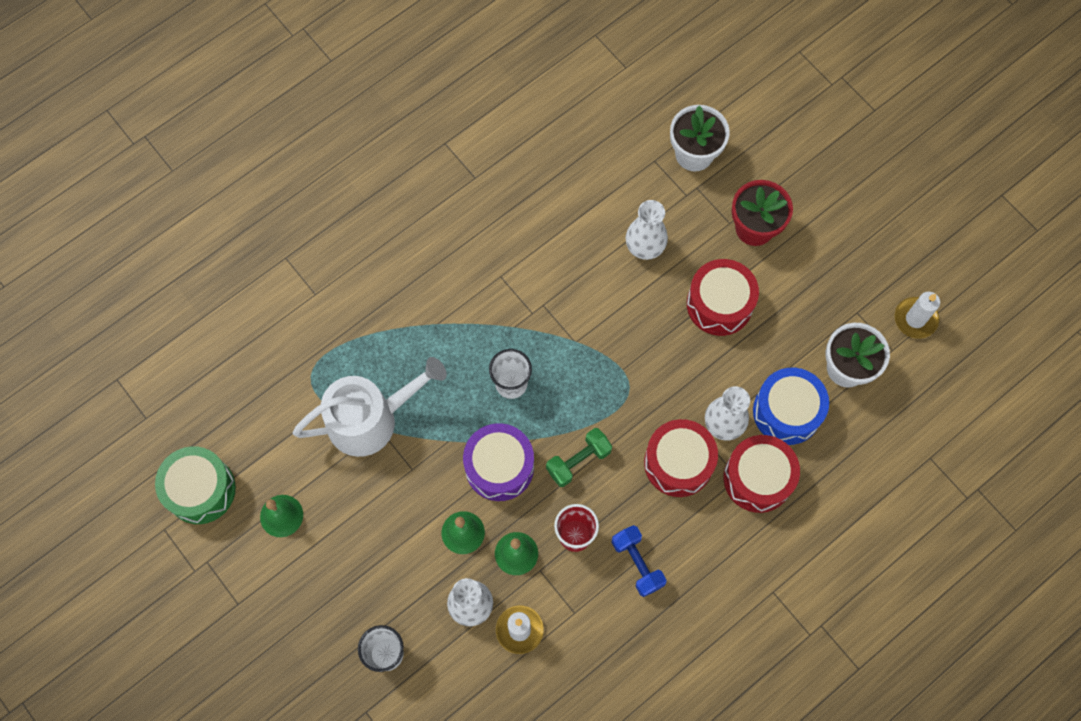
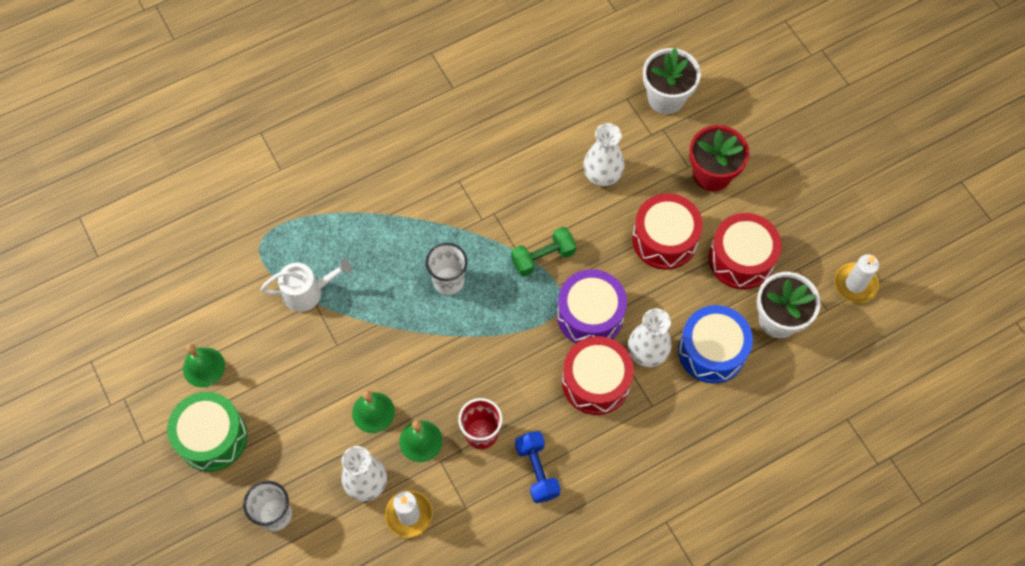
camera: 10 degrees right, 5 degrees down
green drum [155,446,236,524] -> green drum moved to [167,392,247,472]
white watering can [293,357,447,457] -> white watering can [260,259,352,312], size x0.59
purple drum [463,423,534,501] -> purple drum moved to [557,269,627,343]
green dumbbell [546,428,612,487] -> green dumbbell moved to [511,227,576,277]
red drum [724,435,800,513] -> red drum moved to [708,213,782,289]

